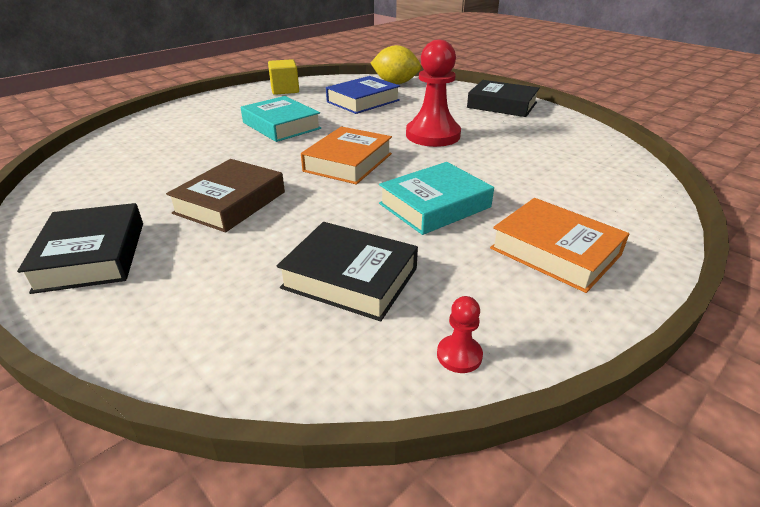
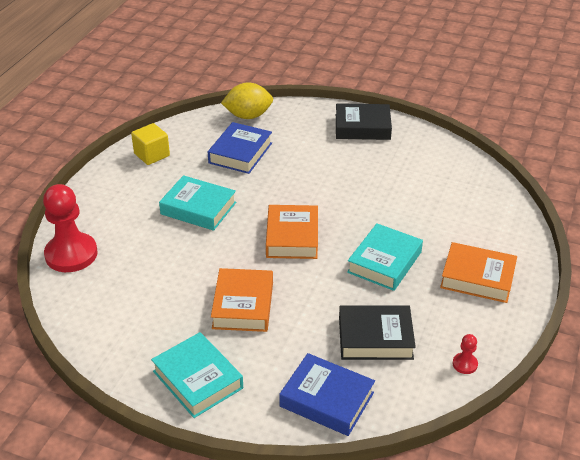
camera: 25 degrees left, 5 degrees up
black book [17,203,143,294] -> turquoise book [151,332,243,418]
brown book [166,159,285,232] -> orange book [211,268,273,332]
red pawn [406,40,461,147] -> red pawn moved to [43,184,98,272]
none -> blue book [279,353,375,436]

